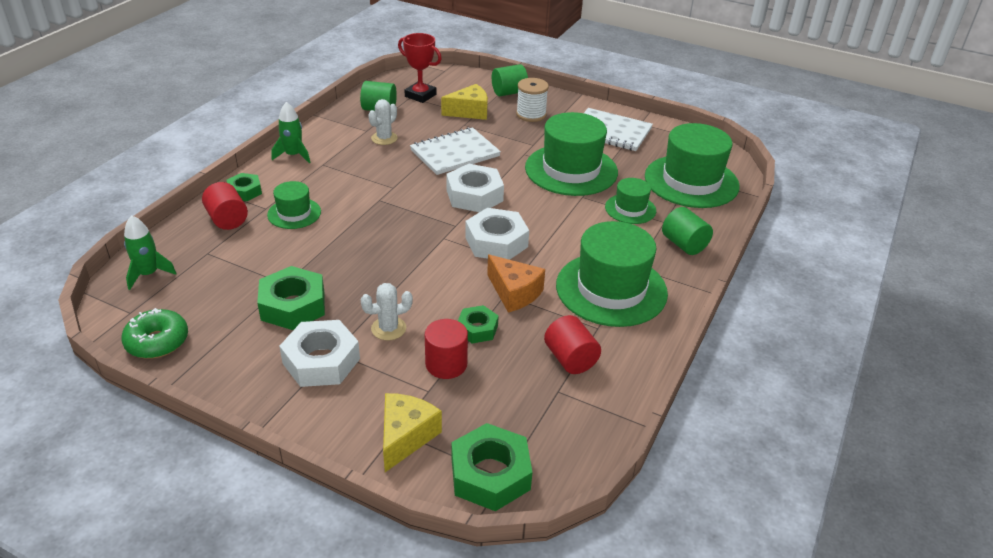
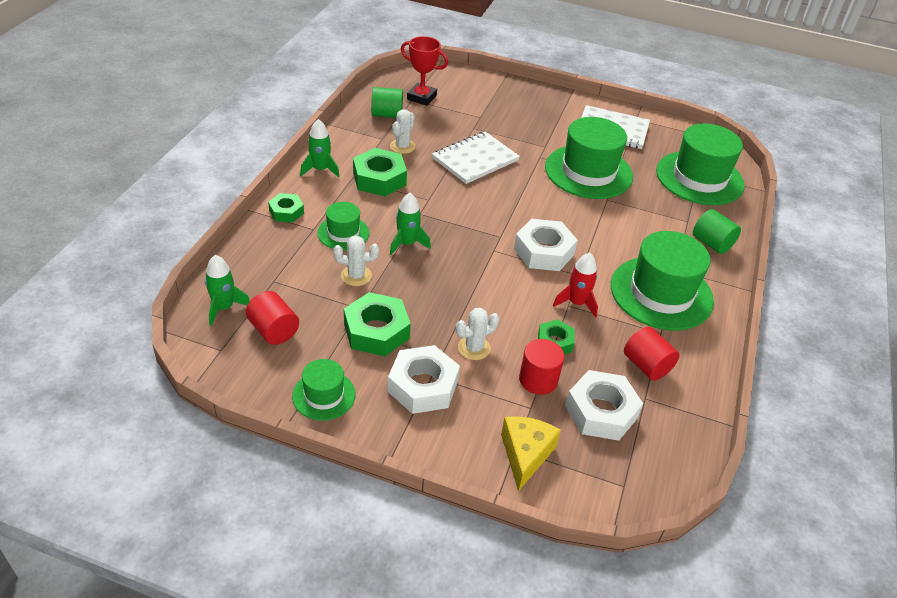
camera: 10 degrees left, 5 degrees up
green donut [121,308,188,359] -> none
red cylinder [202,182,248,230] -> red cylinder moved to [246,291,299,345]
yellow cheese [441,84,488,120] -> none
white nut [446,164,504,212] -> white nut moved to [565,370,643,441]
green nut [452,423,532,511] -> green nut moved to [353,148,407,196]
orange cheese [487,255,545,312] -> red rocket [553,253,598,318]
green cylinder [492,64,528,96] -> none
white spool [516,78,549,122] -> none
green hat [605,178,656,224] -> green hat moved to [292,359,356,421]
none -> white cactus [333,236,379,286]
none -> green rocket [390,193,431,255]

